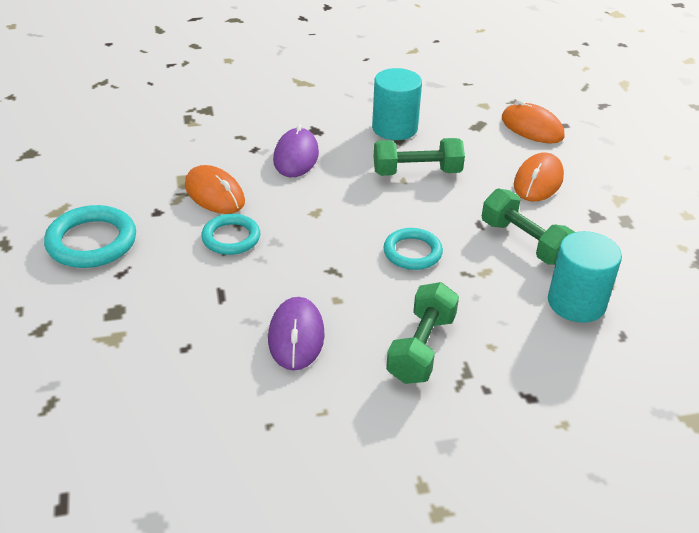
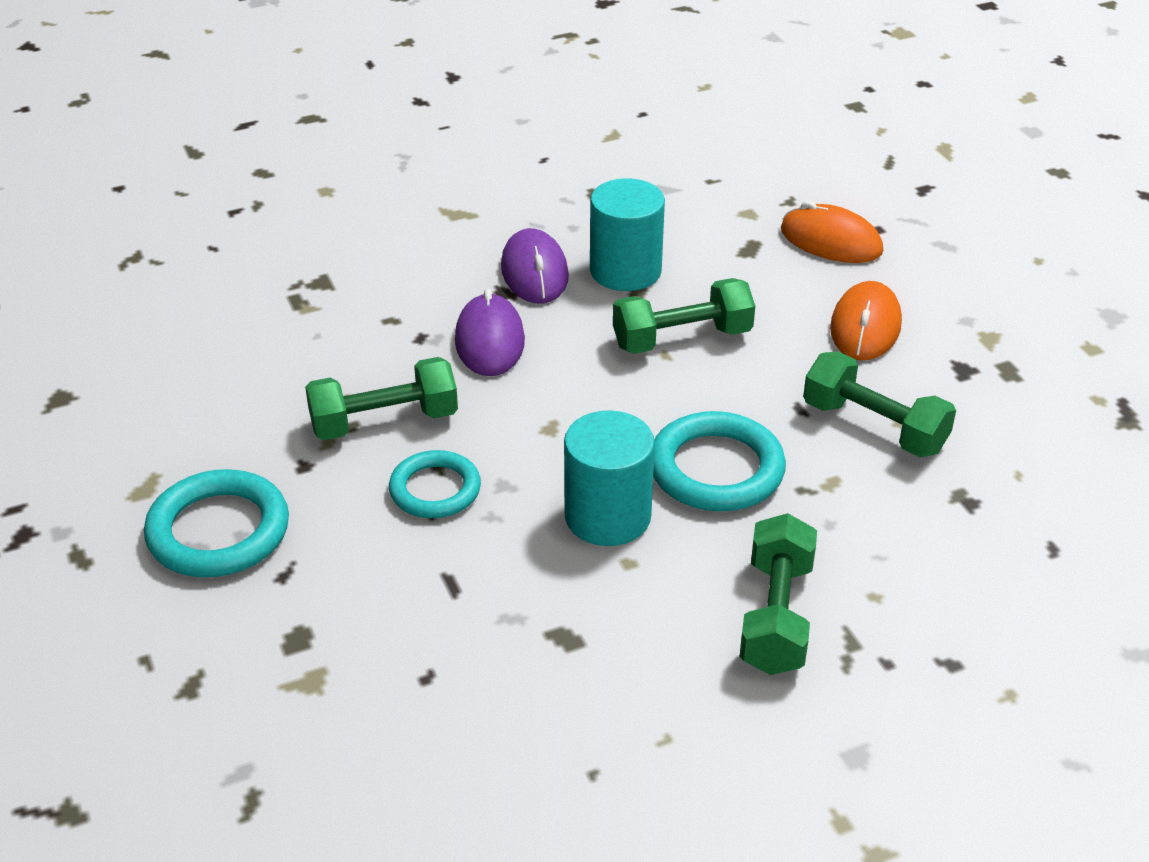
camera: 10 degrees left, 0 degrees up
orange mouse [185,165,245,214] -> green dumbbell [305,357,458,440]
purple mouse [268,297,325,371] -> purple mouse moved to [501,228,569,303]
turquoise ring [383,228,443,270] -> turquoise ring [653,411,786,511], size x1.51
turquoise cylinder [548,231,622,323] -> turquoise cylinder moved to [564,410,655,546]

